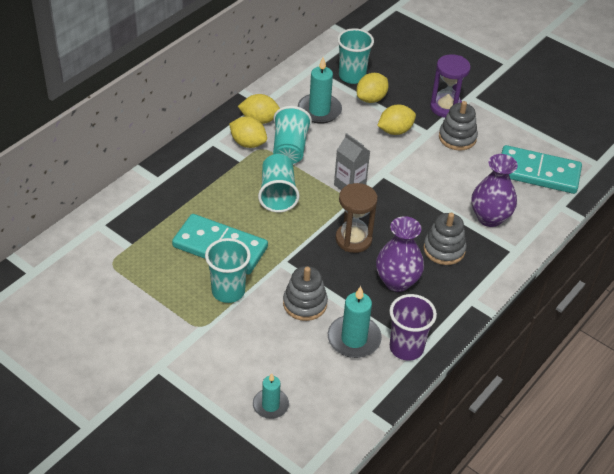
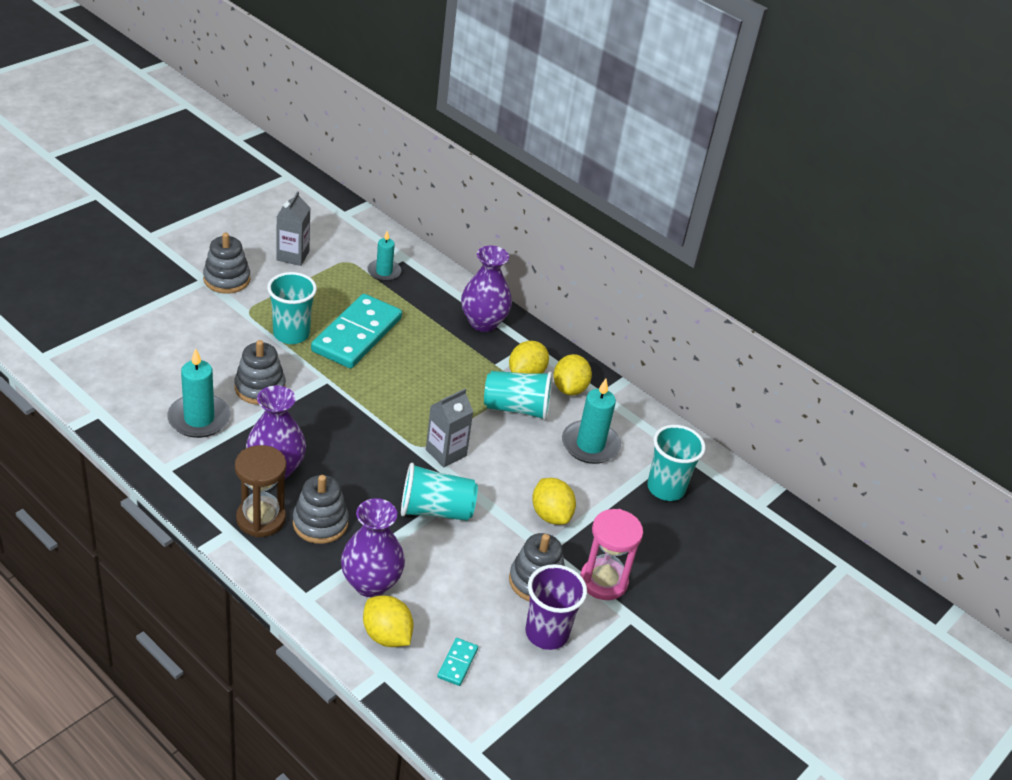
camera: 90 degrees right, 5 degrees down
turquoise candle [253,373,289,419] -> turquoise candle moved to [367,231,401,281]
turquoise cup [258,154,300,212] -> turquoise cup moved to [401,463,478,521]
brown hourglass [335,183,378,253] -> brown hourglass moved to [235,445,286,537]
yellow lemon [357,73,388,103] -> yellow lemon moved to [363,595,414,647]
purple cup [390,294,437,361] -> purple cup moved to [526,564,587,650]
purple hourglass [430,54,471,118] -> pink hourglass [580,509,643,600]
turquoise domino [501,145,582,194] -> turquoise domino [437,638,478,686], size x0.41
none -> grey stacking toy [203,233,250,294]
none -> grey carton [277,191,310,266]
none -> purple vase [461,246,512,332]

